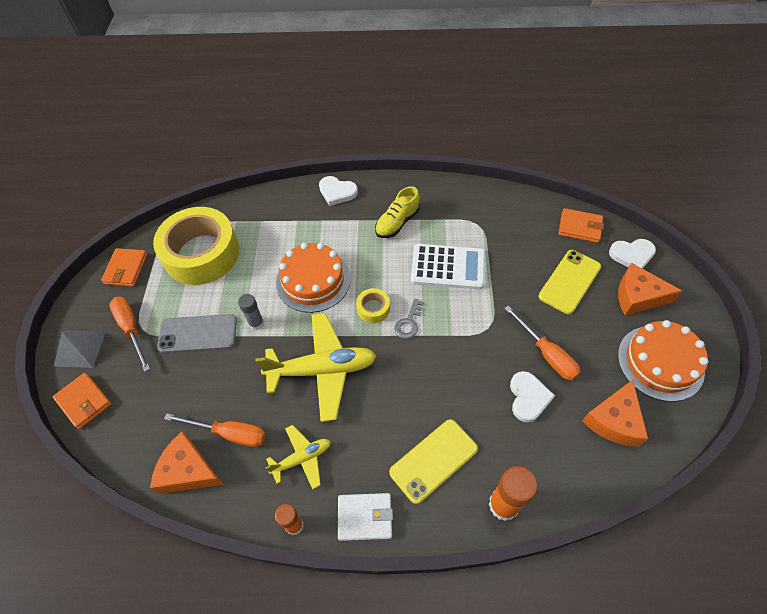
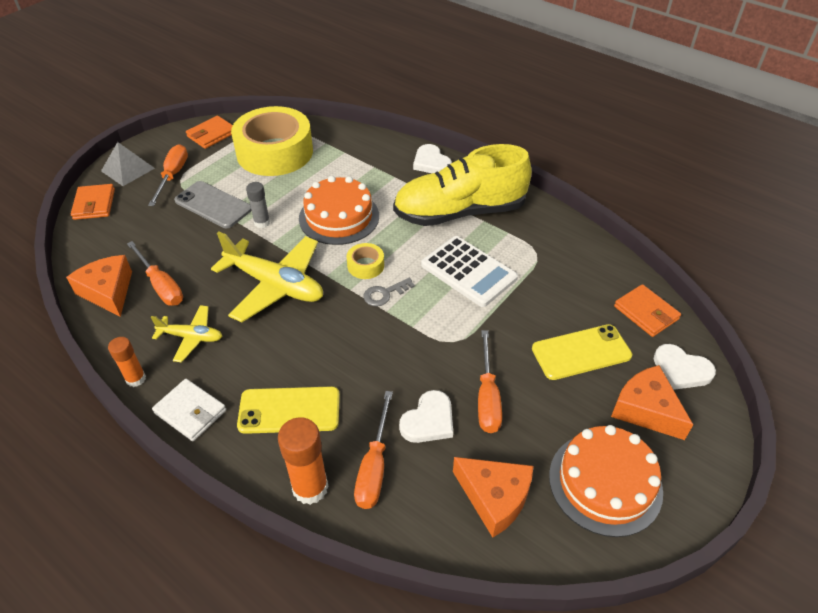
camera: 35 degrees right, 10 degrees down
yellow shoe [375,186,420,238] -> yellow shoe [393,144,532,226], size x1.99
orange cheese [582,380,648,447] -> orange cheese turned 120 degrees counterclockwise [453,457,533,538]
none -> orange screwdriver [354,391,393,509]

